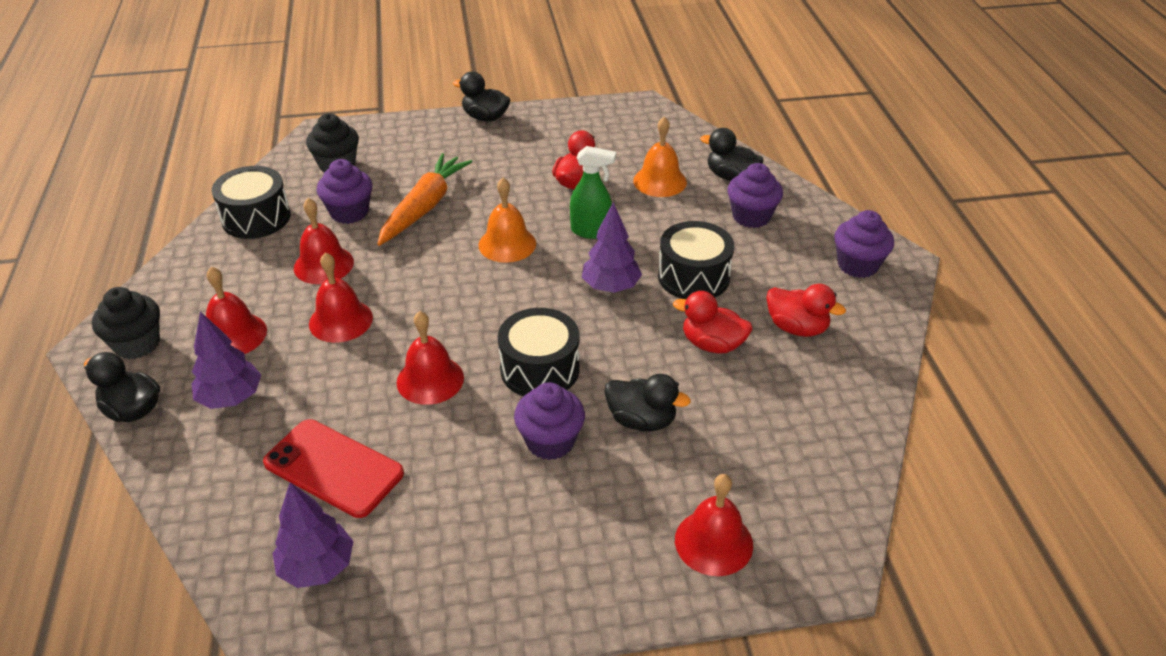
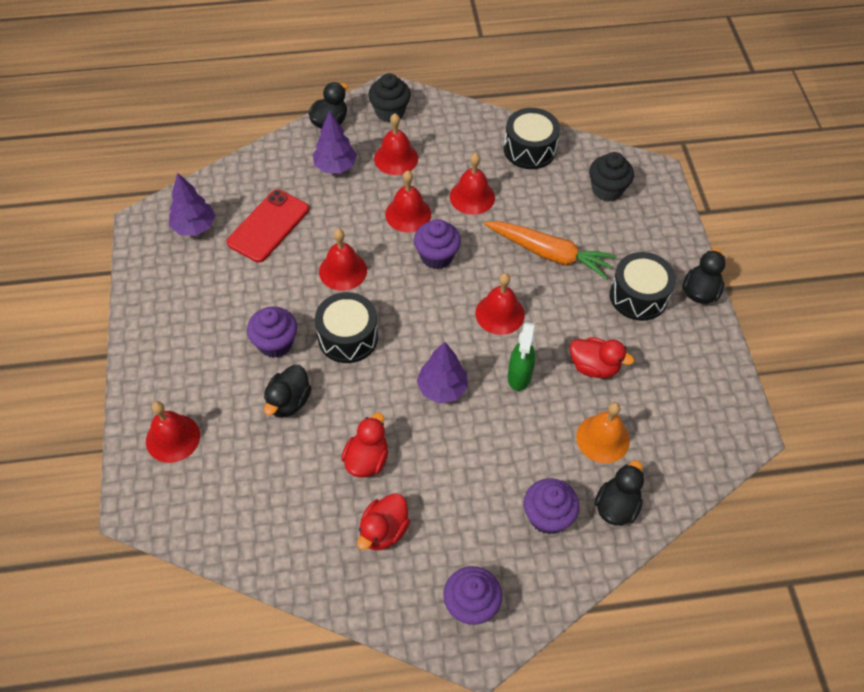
camera: 90 degrees right, 15 degrees up
purple cupcake [317,159,372,224] -> purple cupcake moved to [414,219,461,269]
orange bell [479,178,536,263] -> red bell [475,273,525,335]
black drum [658,221,734,299] -> black drum moved to [610,252,676,321]

